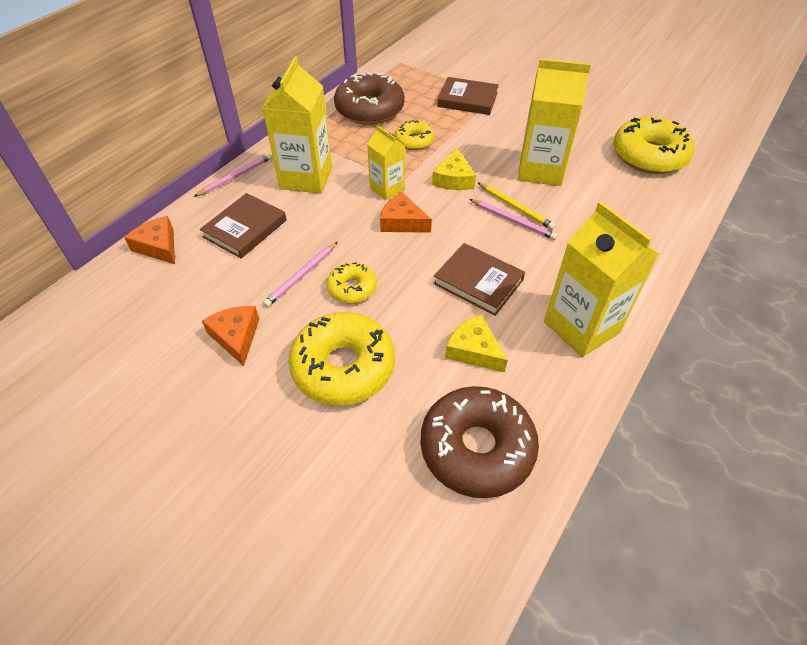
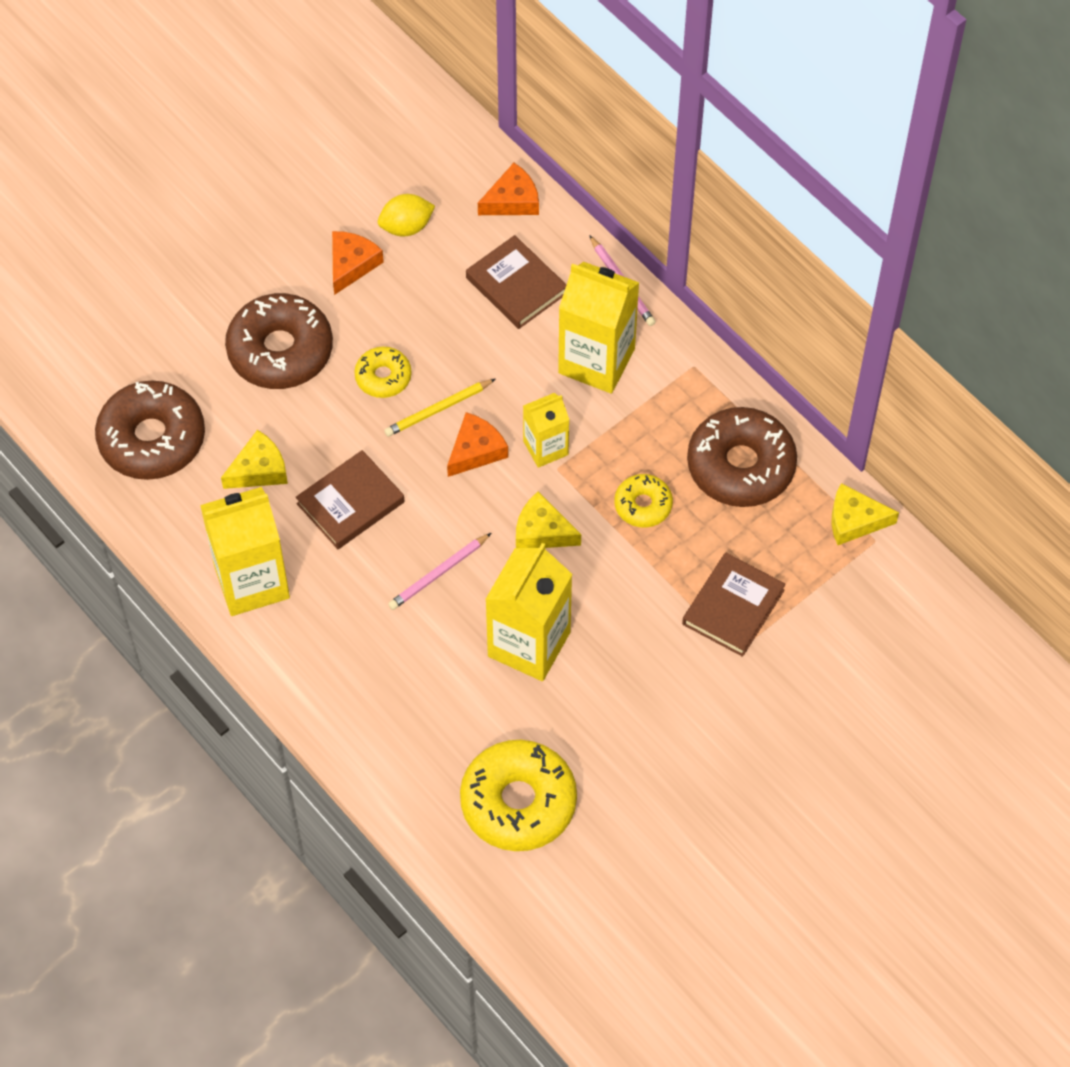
camera: 105 degrees right, 10 degrees up
orange cheese [202,306,259,366] -> orange cheese turned 60 degrees counterclockwise [332,231,384,295]
pink pencil [263,242,337,307] -> none
yellow donut [288,312,395,406] -> brown donut [225,293,333,389]
yellow pencil [477,182,555,230] -> yellow pencil moved to [384,379,495,437]
none -> yellow lemon [378,194,435,237]
none -> yellow cheese [832,483,899,545]

